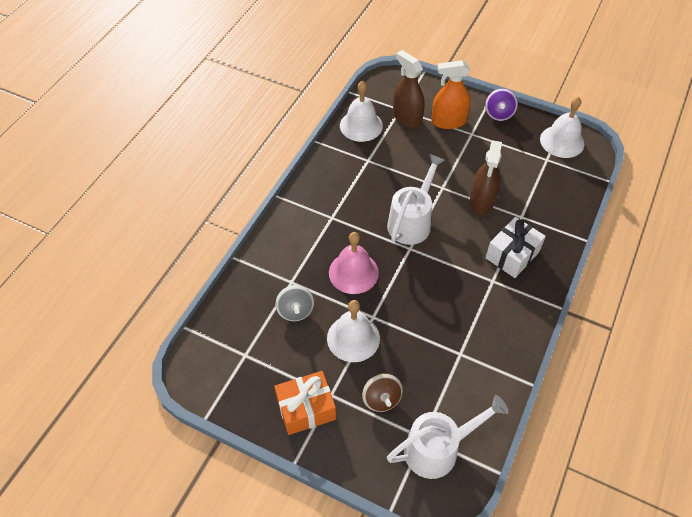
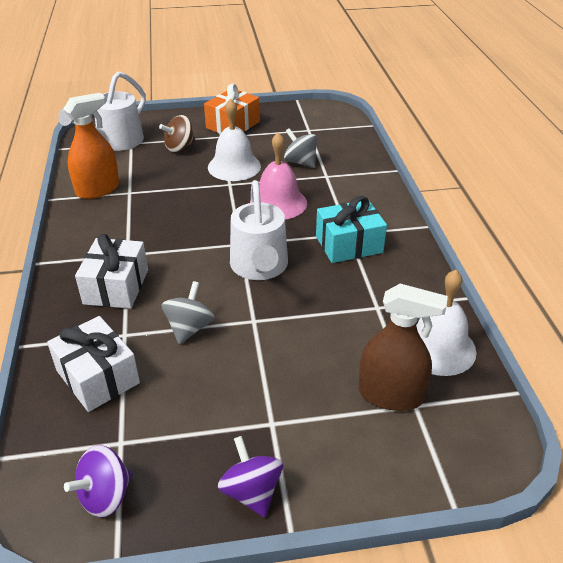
camera: 145 degrees right, 15 degrees down
brown spinning top [362,373,403,412] -> brown spinning top turned 75 degrees counterclockwise [159,115,196,152]
orange spray bottle [431,60,470,129] -> orange spray bottle moved to [63,93,119,199]
brown spray bottle [470,141,502,215] -> grey spinning top [161,281,214,344]
white bell [540,97,585,158] -> purple spinning top [64,445,133,517]
none -> white gift [47,316,140,412]
none -> turquoise gift [316,196,387,263]

